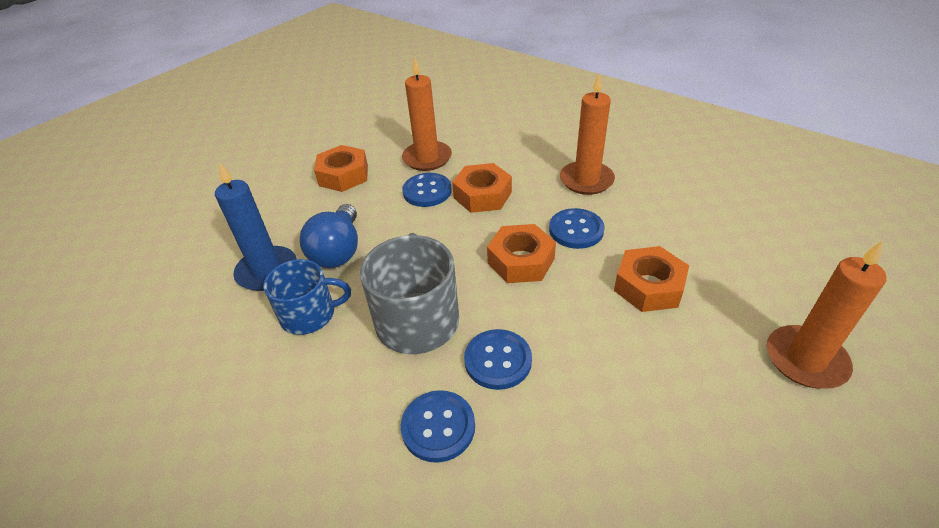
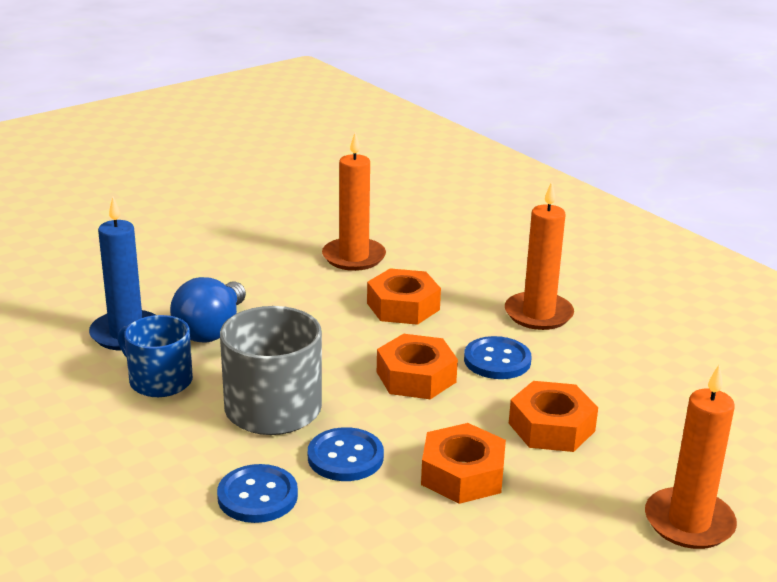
camera: 10 degrees right, 15 degrees down
blue mug [264,259,351,335] -> blue mug turned 150 degrees counterclockwise [118,315,193,397]
orange nut [314,145,368,192] -> orange nut moved to [421,423,506,504]
blue button [402,173,452,207] -> none

